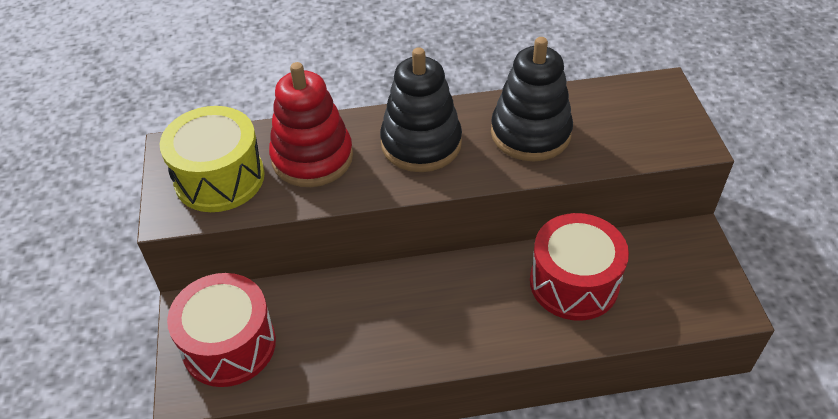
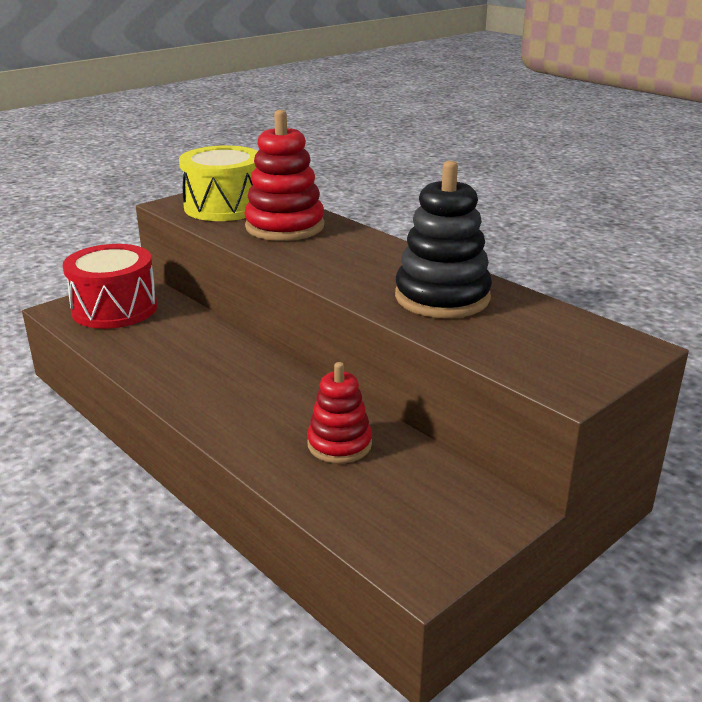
camera: 55 degrees right, 20 degrees down
black stacking toy [380,47,462,172] -> none
red drum [530,213,629,321] -> red stacking toy [307,362,372,464]

